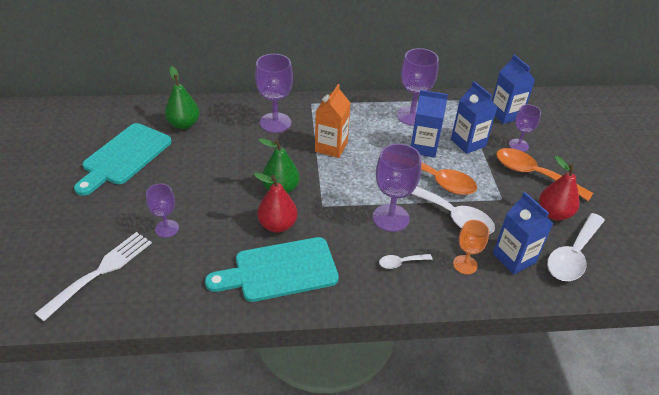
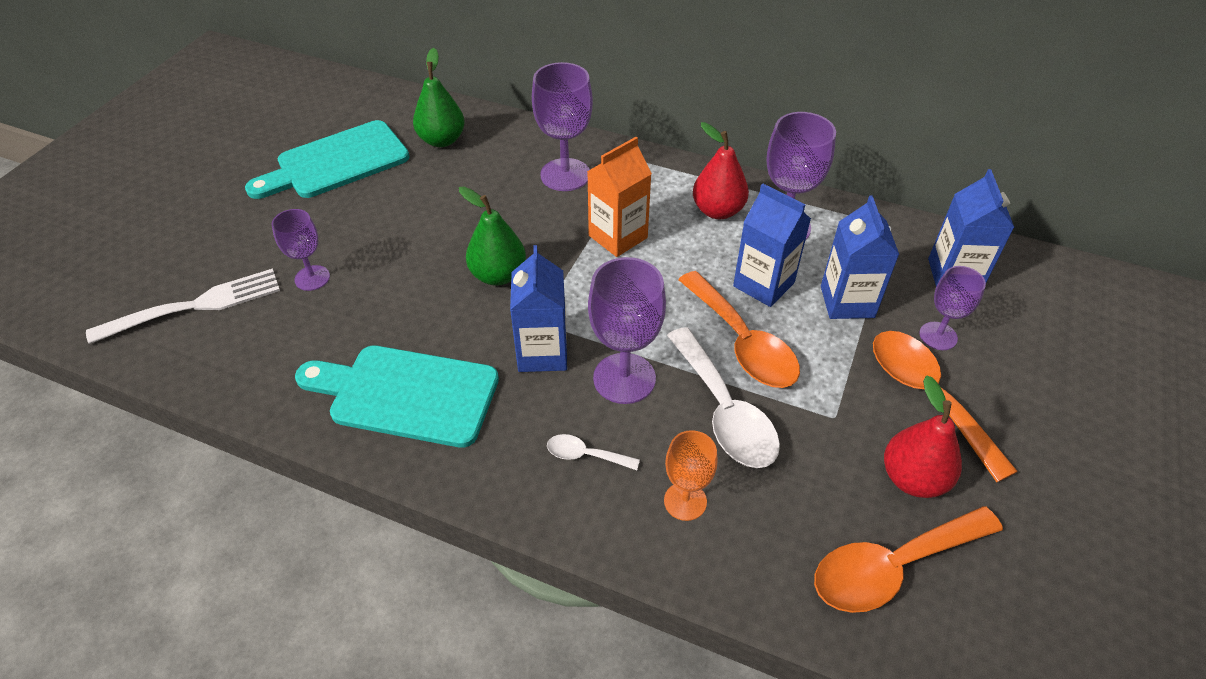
camera: 30 degrees right, 5 degrees up
red pear [254,172,297,233] -> red pear moved to [693,122,749,219]
blue carton [493,192,554,275] -> blue carton moved to [510,245,567,372]
white spoon [547,213,605,281] -> orange spoon [814,506,1003,613]

